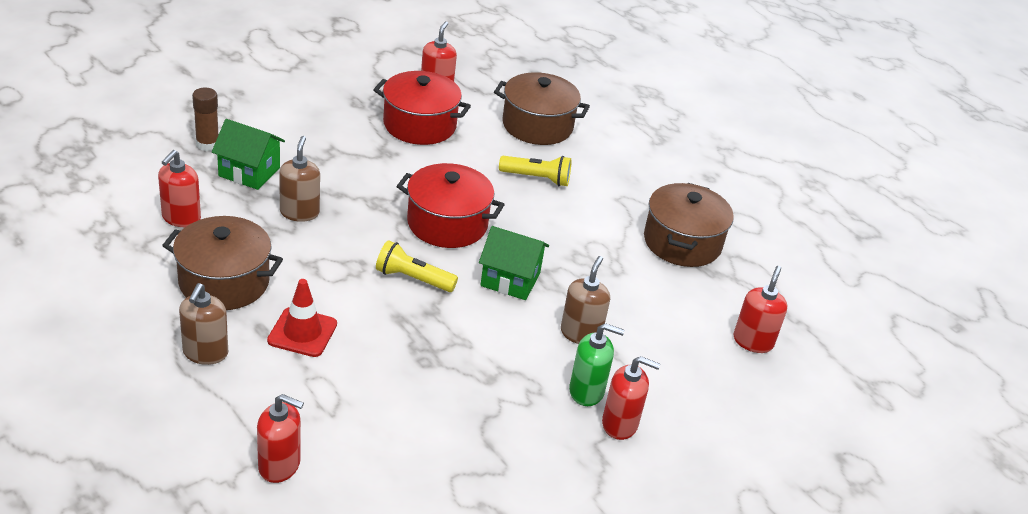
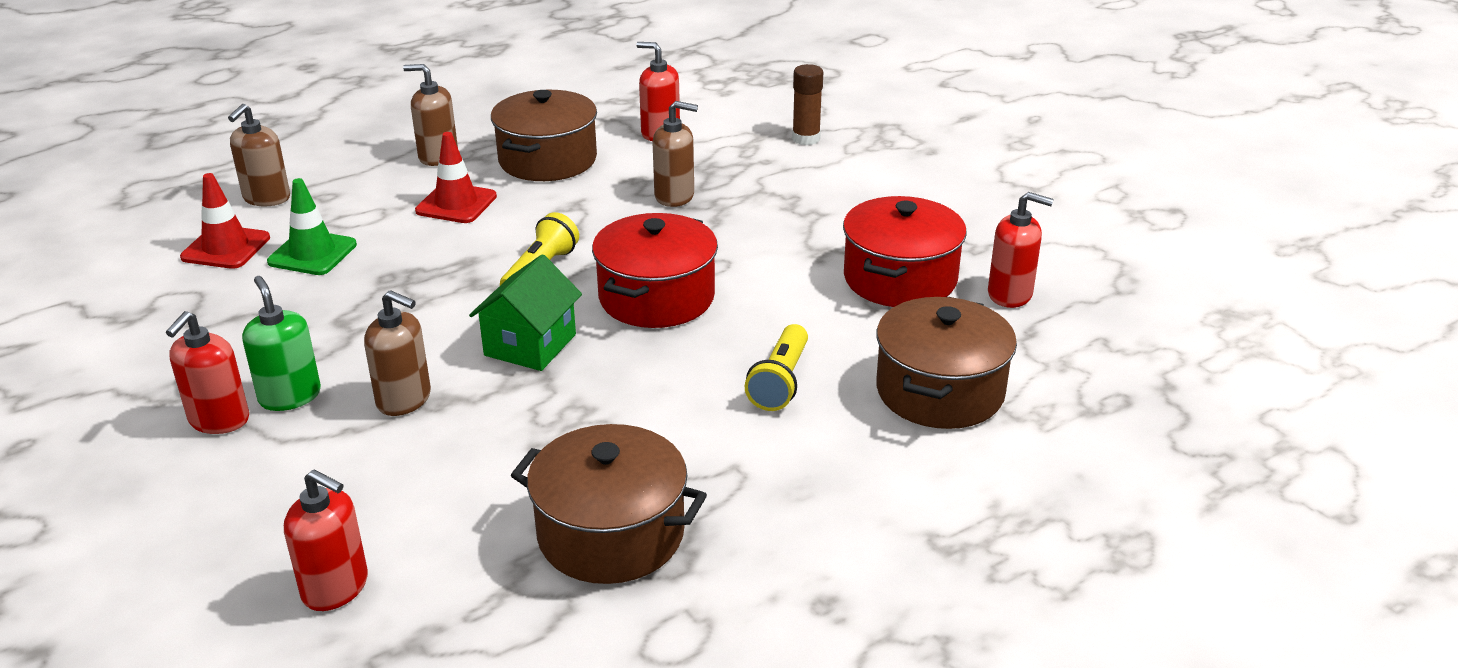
camera: 100 degrees right, 5 degrees down
green house [212,119,285,190] -> none
red soap dispenser [257,394,304,483] -> brown soap dispenser [228,104,290,206]
green soap dispenser [569,323,625,406] -> green soap dispenser turned 135 degrees clockwise [242,276,321,411]
none -> red traffic cone [180,173,270,269]
none -> green traffic cone [267,178,357,275]

